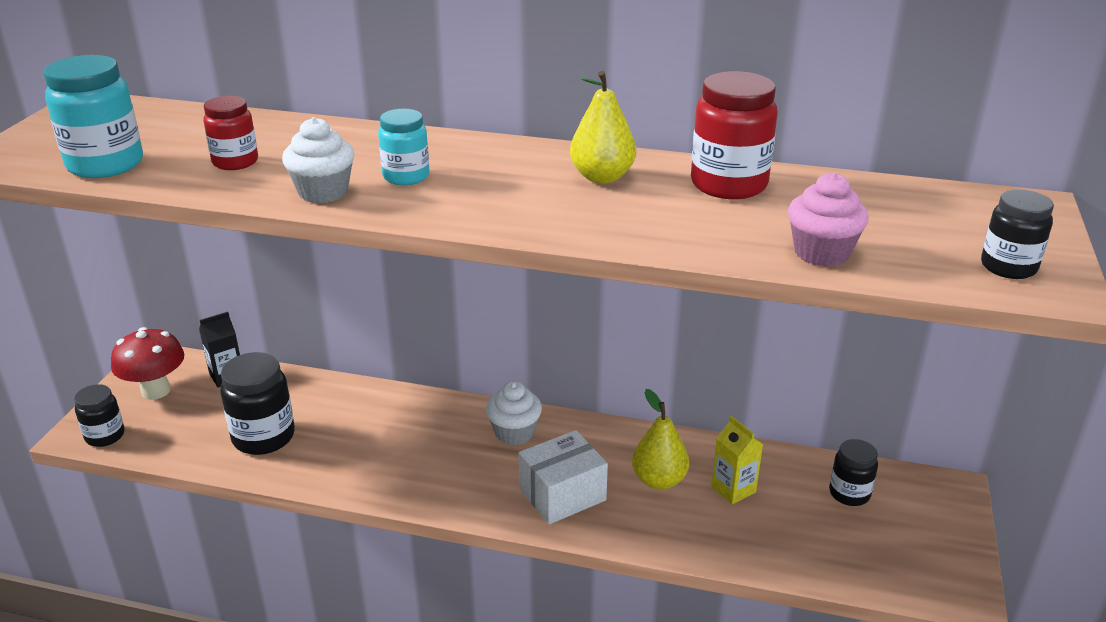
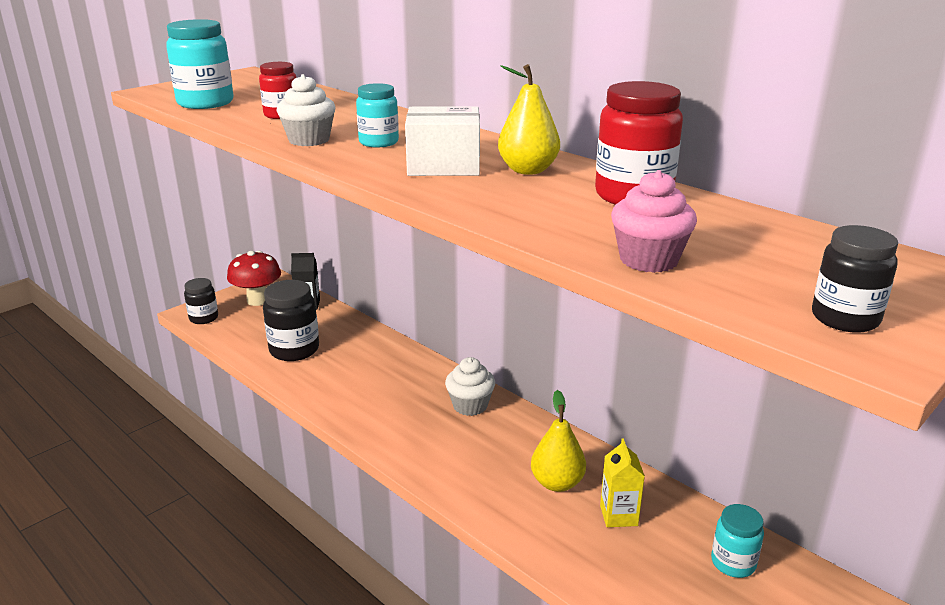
camera: 30 degrees right, 5 degrees down
white box [518,430,608,524] -> white box moved to [405,106,480,176]
black jar [829,439,878,506] -> turquoise jar [711,504,764,578]

